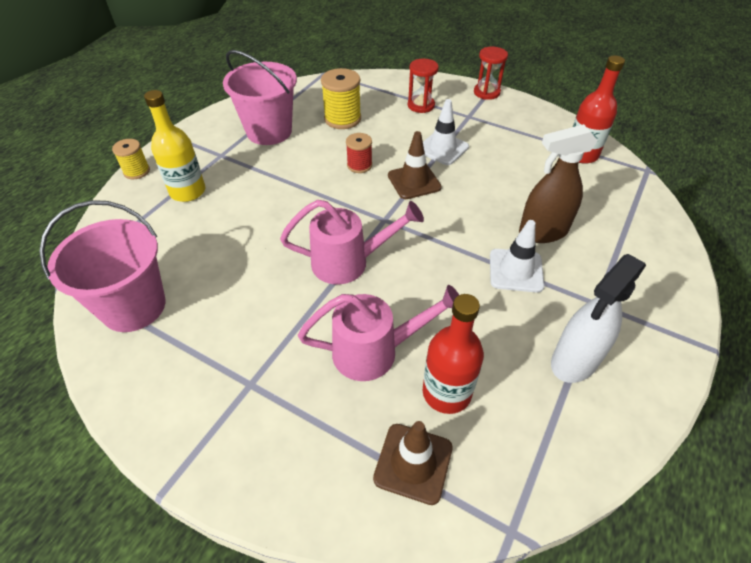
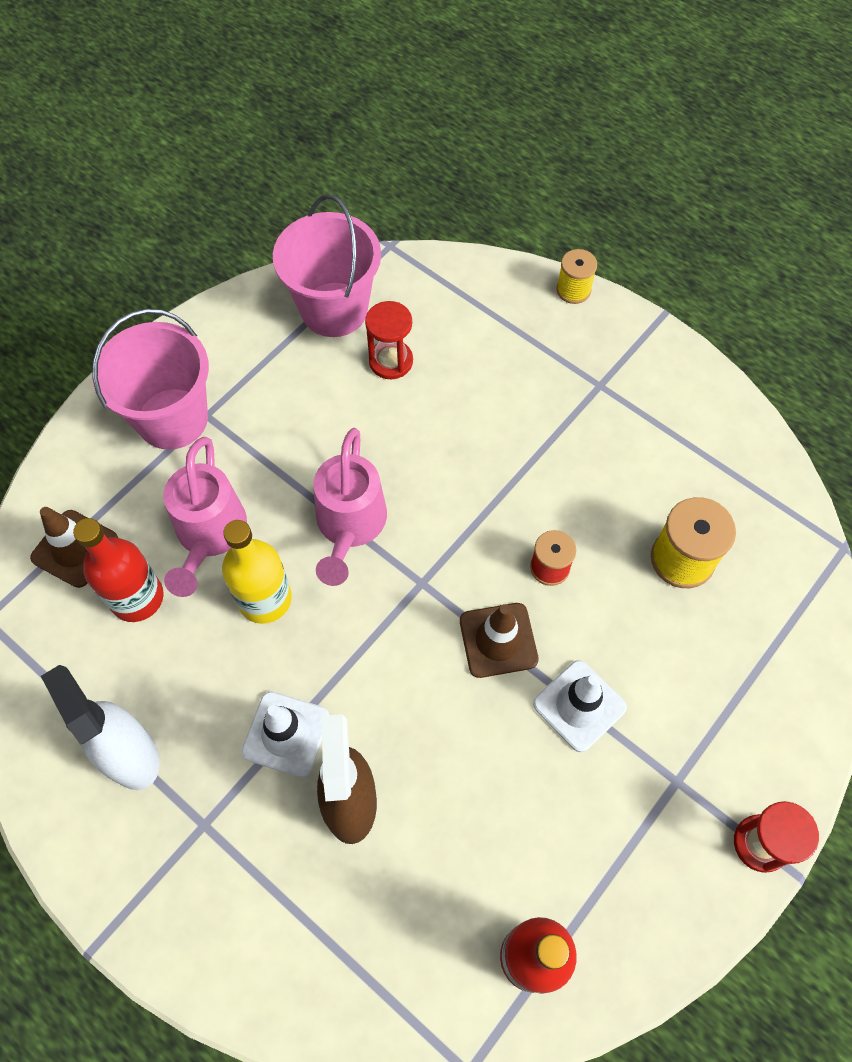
camera: 100 degrees right, 15 degrees up
yellow bottle [144,90,205,202] -> yellow bottle moved to [222,520,292,624]
pink bucket [223,50,297,145] -> pink bucket moved to [92,309,209,450]
red hourglass [408,59,439,113] -> red hourglass moved to [365,301,413,379]

